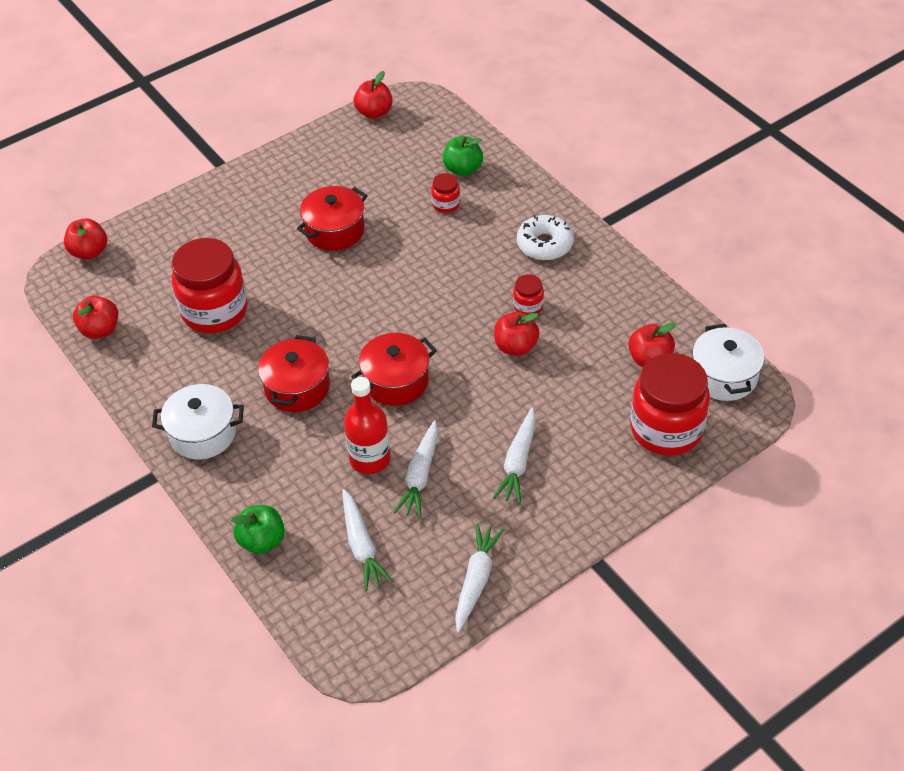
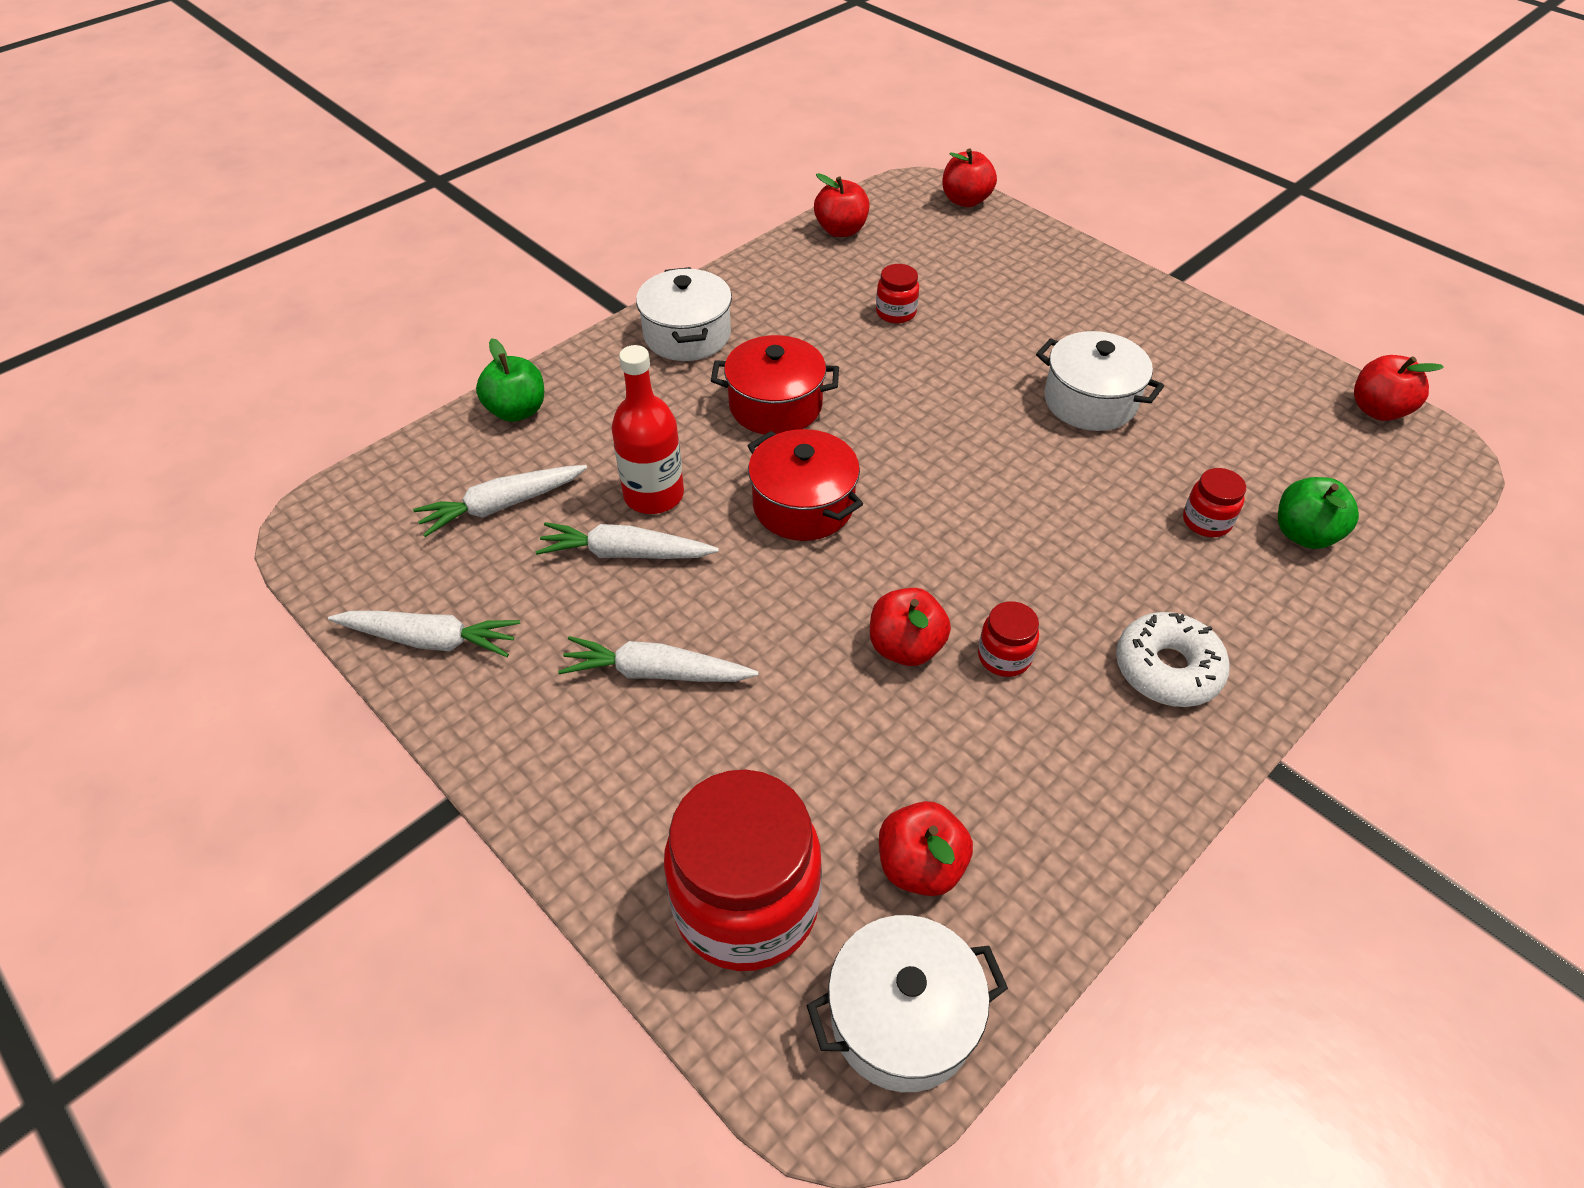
camera: 80 degrees right, 0 degrees up
red jar [172,238,248,333] -> red jar [876,264,919,324], size x0.44
red pot [297,186,367,251] -> white pot [1036,331,1164,431]

